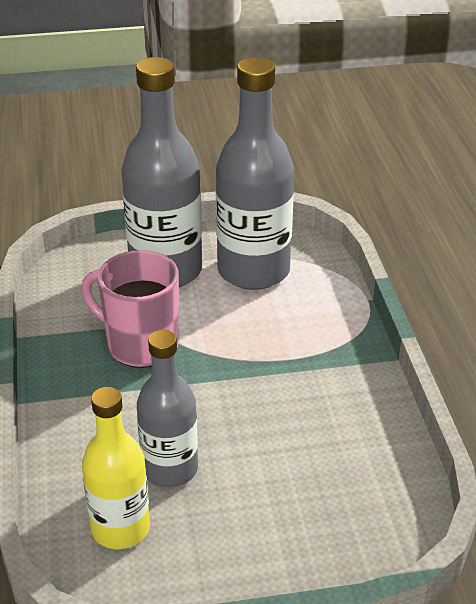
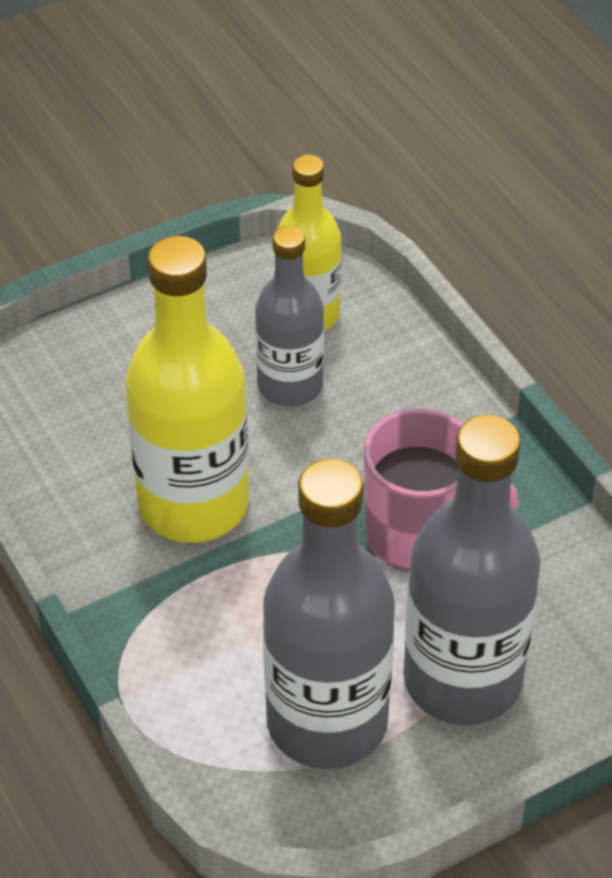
camera: 160 degrees right, 10 degrees up
none -> yellow bottle [125,236,249,543]

